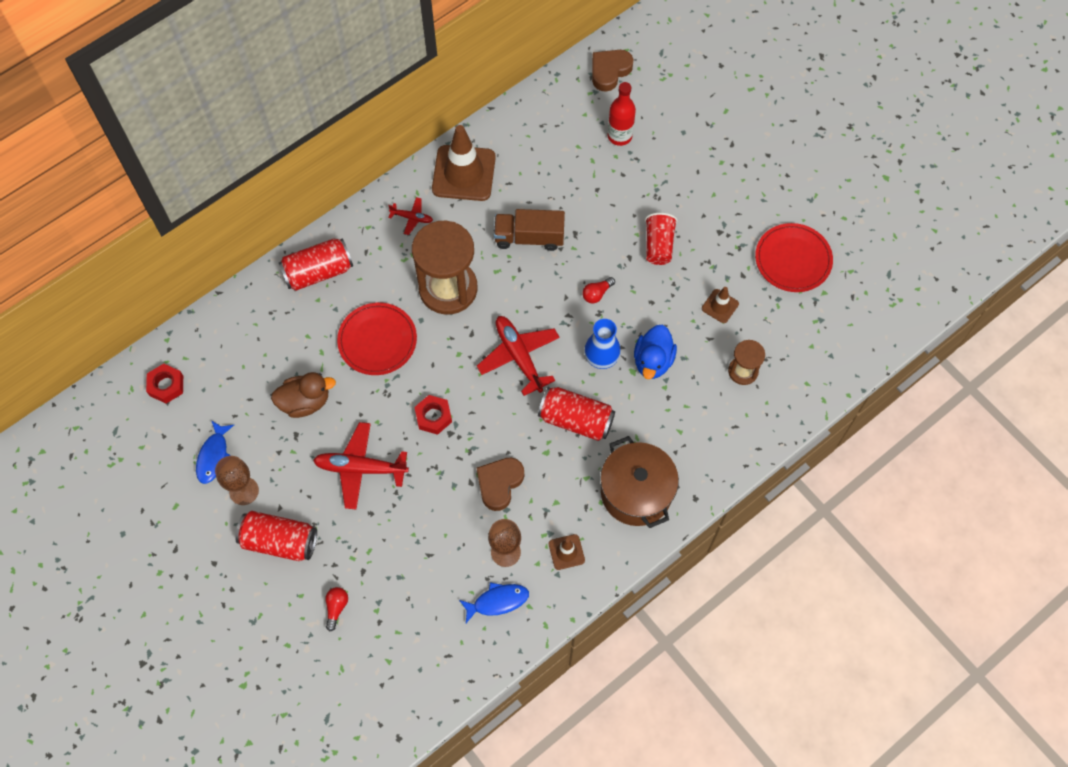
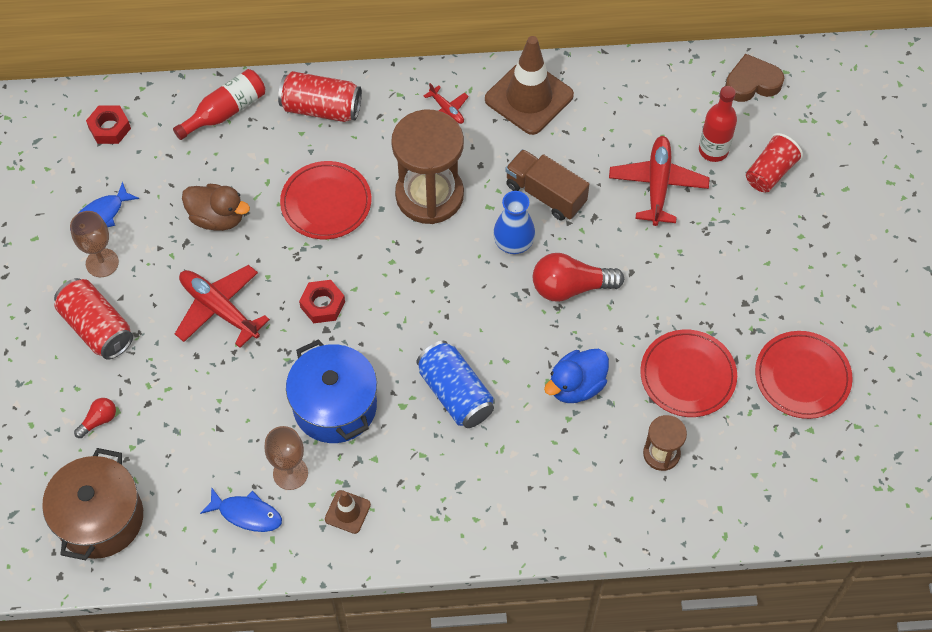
camera: 35 degrees right, 5 degrees down
brown heart [476,457,524,511] -> blue pot [286,339,377,443]
red plane [477,316,560,396] -> red plane moved to [609,136,710,226]
red can [538,387,615,441] -> blue can [416,341,494,428]
red light bulb [582,277,615,304] -> red light bulb [533,253,624,302], size x1.97
blue vase [584,319,621,369] -> blue vase moved to [493,191,535,254]
brown pot [600,436,679,528] -> brown pot moved to [42,448,143,561]
red cup [645,213,678,265] -> red cup moved to [746,133,803,192]
brown traffic cone [702,287,739,323] -> red plate [640,330,737,417]
none -> red bottle [173,69,265,140]

